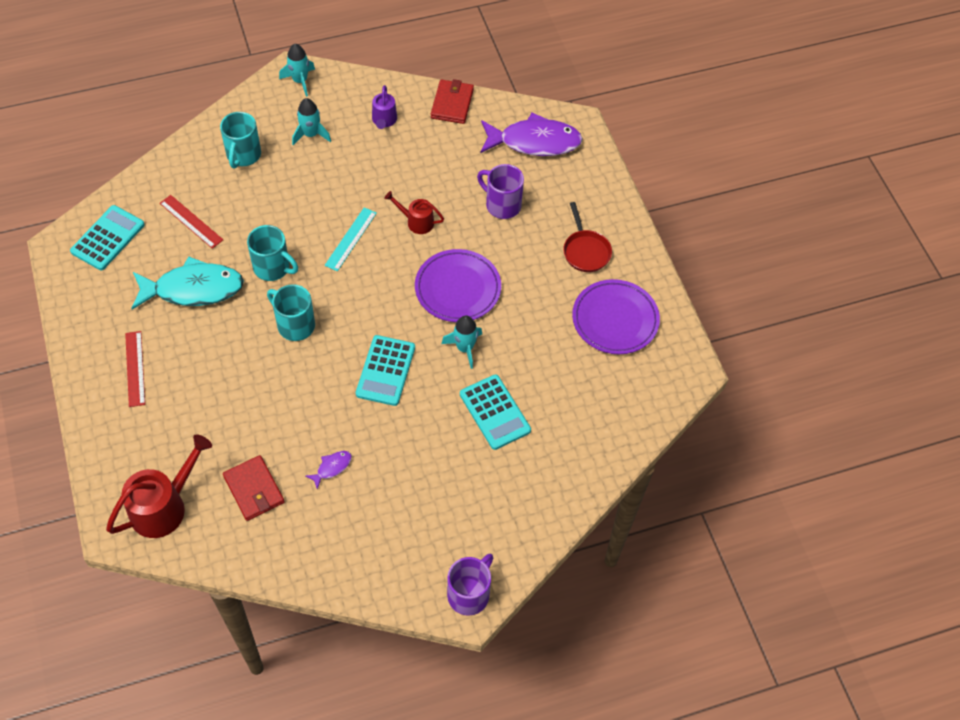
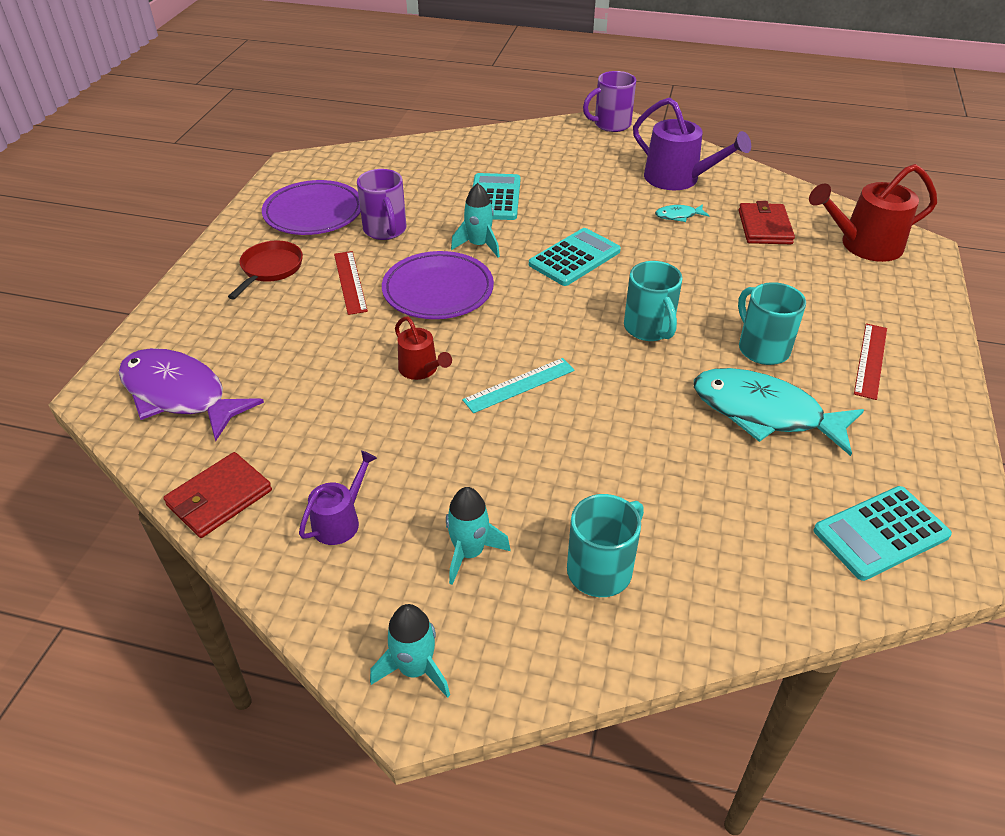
camera: 145 degrees left, 15 degrees down
red ruler [160,195,223,249] -> red ruler moved to [334,251,368,315]
turquoise mug [247,225,298,281] -> turquoise mug moved to [738,282,806,365]
purple fish [306,451,352,489] -> turquoise fish [655,204,710,222]
purple mug [477,164,524,219] -> purple mug moved to [357,169,407,240]
none -> purple watering can [633,97,751,190]

